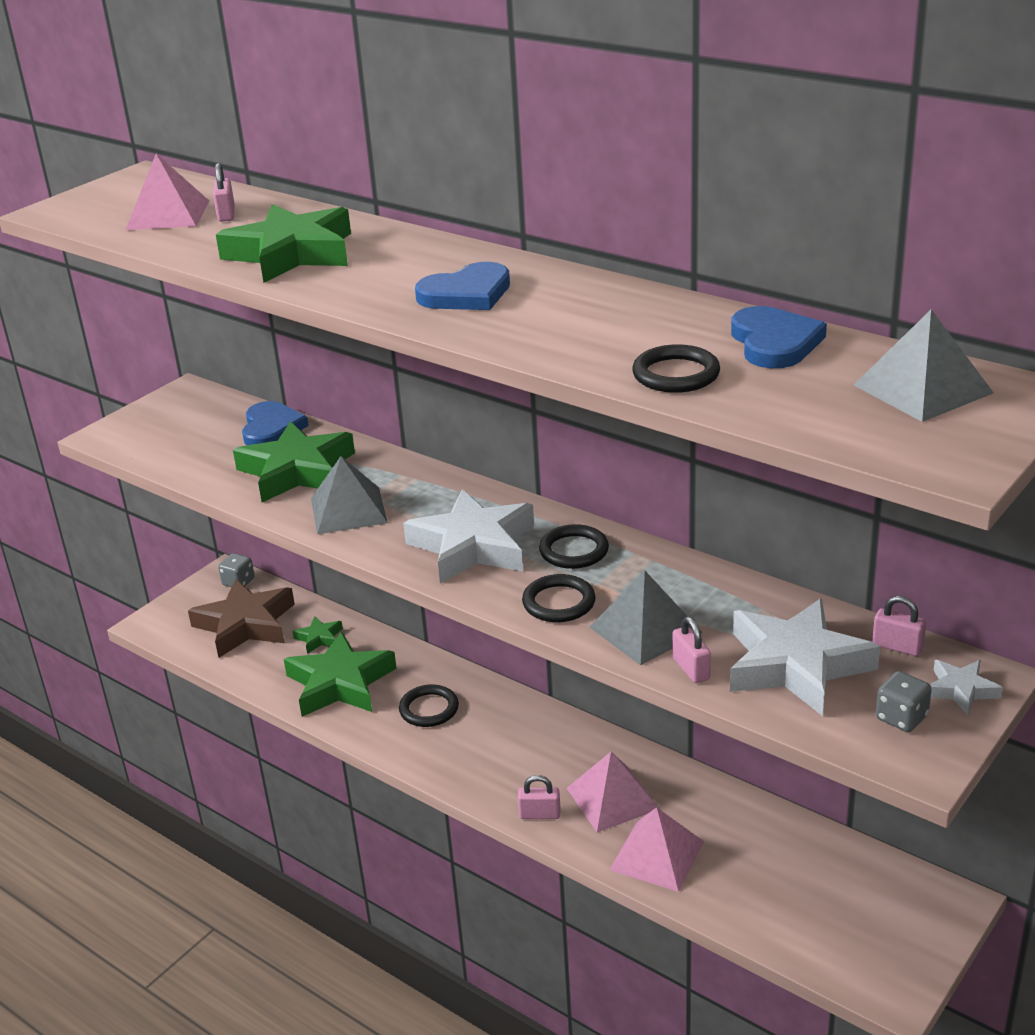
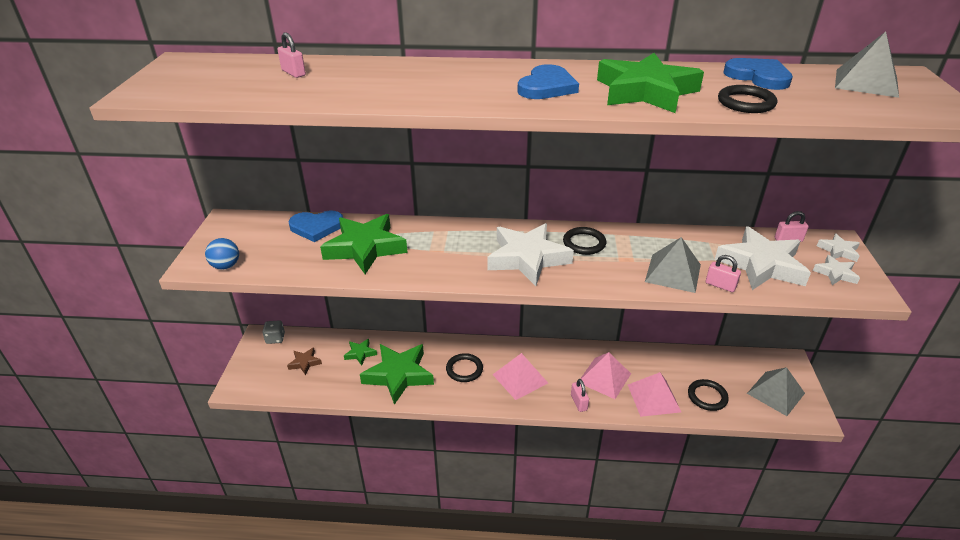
camera: 35 degrees left, 5 degrees up
pink pyramid [126,154,209,230] -> pink pyramid moved to [493,353,548,400]
brown star [188,579,295,658] -> brown star [287,347,322,375], size x0.47
green star [216,204,351,283] -> green star moved to [597,53,704,113]
blue heart [242,401,309,445] -> blue heart turned 120 degrees clockwise [289,210,343,242]
grey pyramid [311,456,388,534] -> grey pyramid moved to [747,367,805,416]
pink padlock [518,775,561,819] -> pink padlock turned 75 degrees counterclockwise [571,379,589,412]
black ring [522,574,596,622] -> black ring moved to [688,379,729,411]
grey dice [876,671,932,732] -> white star [813,255,860,285]
none -> blue ball [205,238,239,270]

